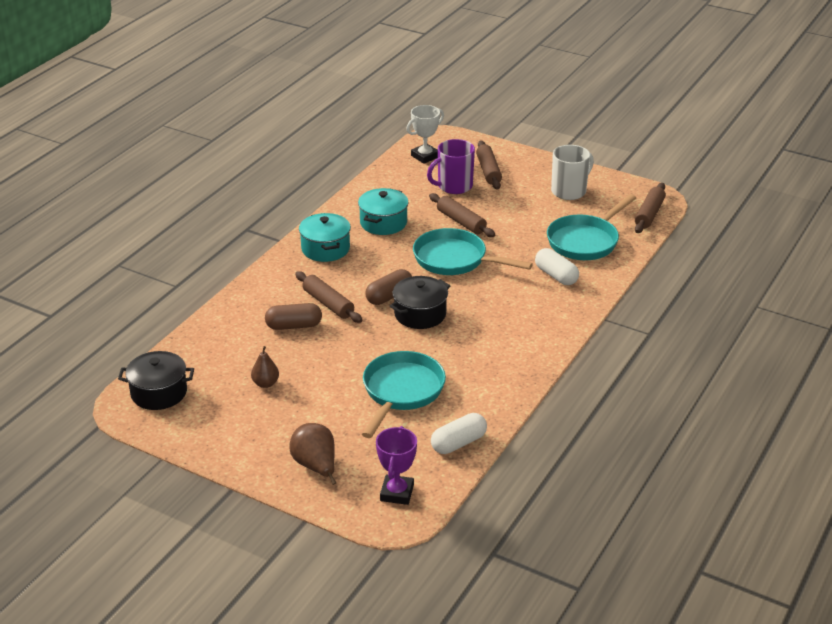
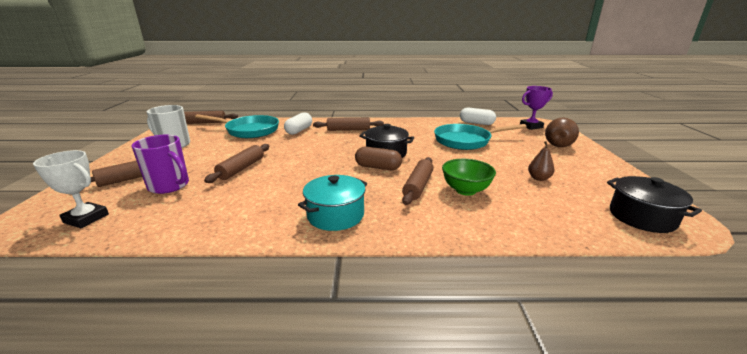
camera: 120 degrees left, 10 degrees down
brown capsule [265,303,322,330] -> green bowl [442,159,496,196]
turquoise pot [358,188,409,235] -> none
turquoise pan [413,228,533,275] -> none
none -> brown rolling pin [313,118,384,131]

